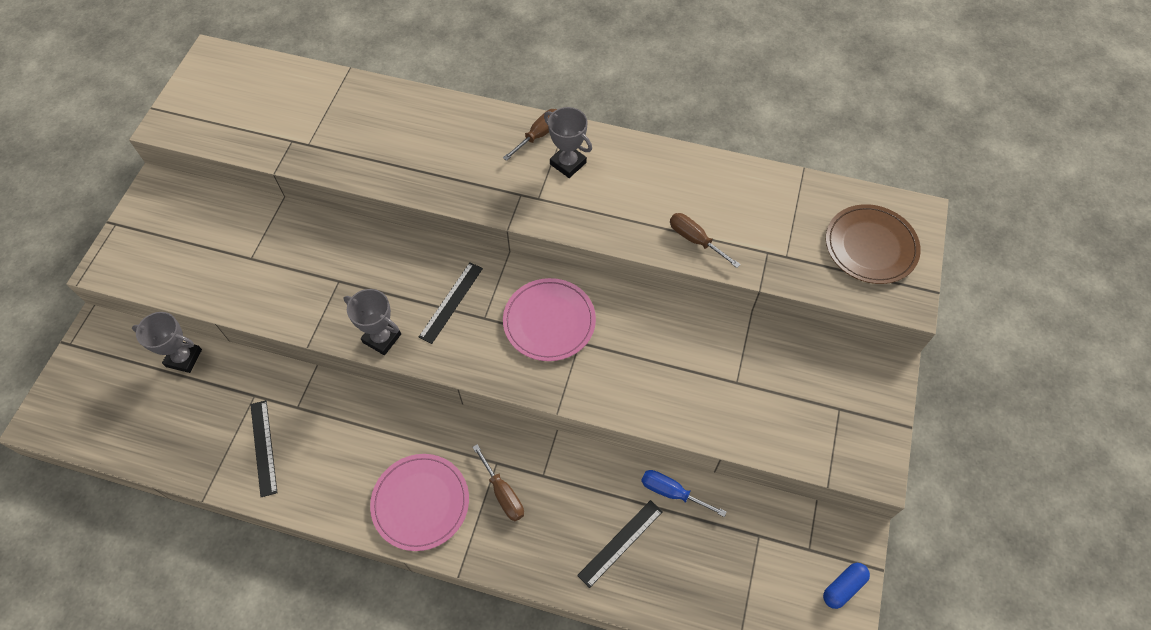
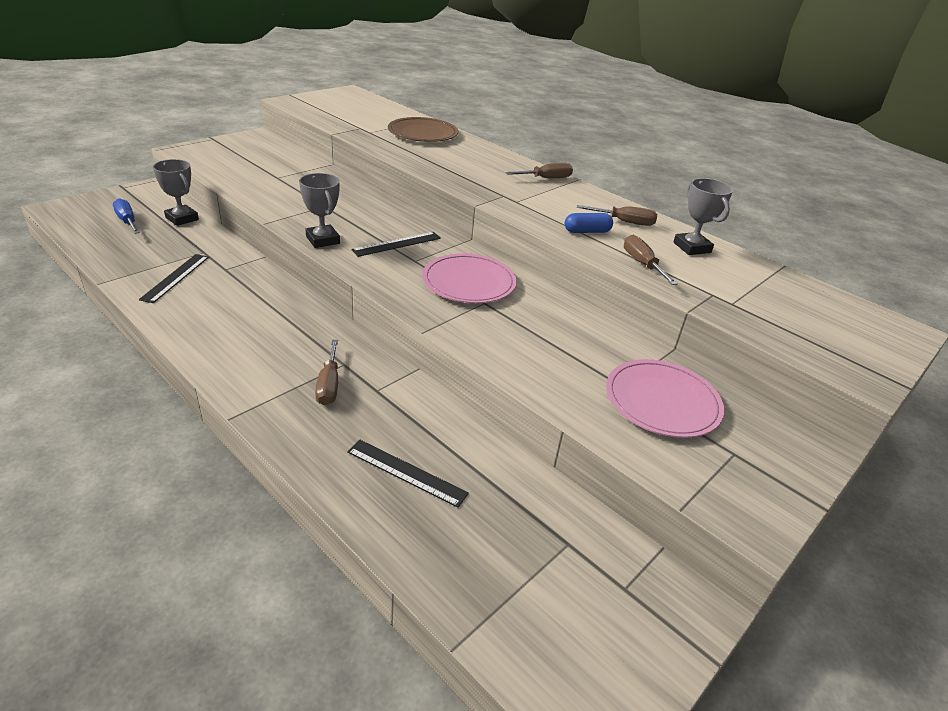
camera: 25 degrees right, 25 degrees down
pink plate [370,454,469,551] -> pink plate moved to [606,359,724,438]
grey trophy [544,107,592,178] -> grey trophy moved to [673,178,733,255]
black ruler [577,500,663,588] -> black ruler turned 45 degrees clockwise [347,440,469,507]
blue screwdriver [641,470,727,517] -> blue screwdriver moved to [113,198,140,234]
blue capsule [823,563,870,609] -> blue capsule moved to [565,213,613,233]
brown plate [826,204,921,284] -> brown plate moved to [388,117,458,142]
none -> brown screwdriver [577,205,657,226]

